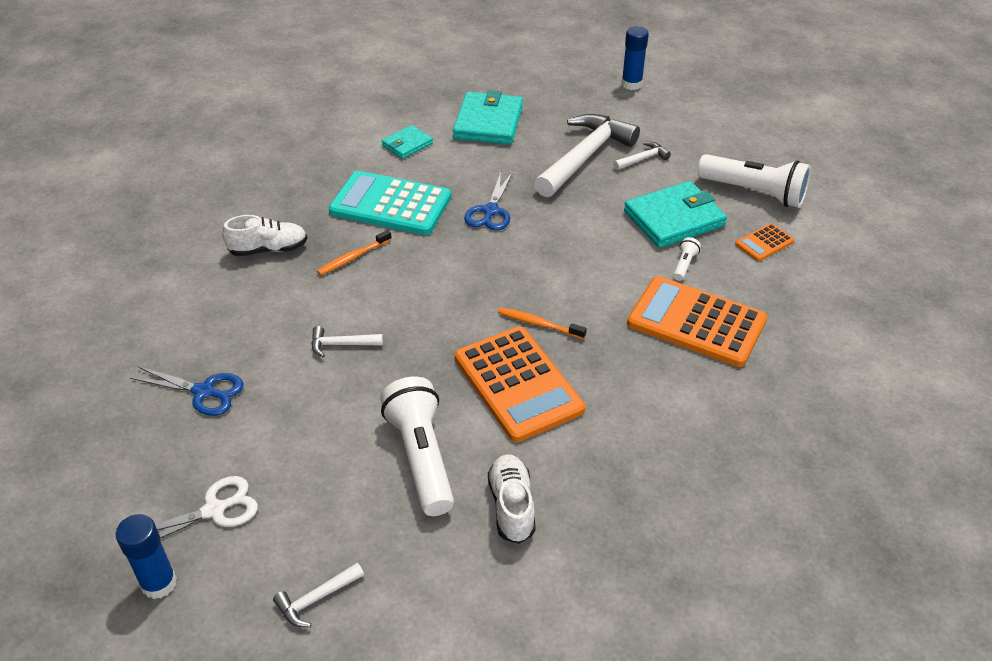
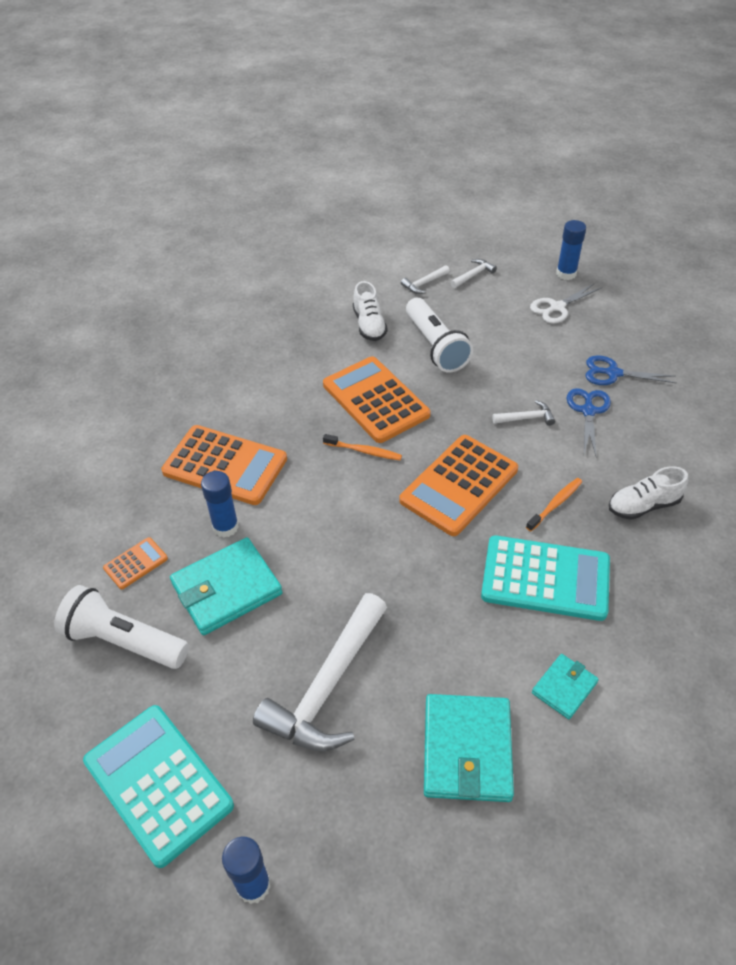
camera: 175 degrees right, 5 degrees up
blue scissors [464,172,513,231] -> blue scissors moved to [567,388,611,456]
white hammer [613,142,671,170] -> white hammer moved to [401,265,450,294]
white flashlight [673,237,701,281] -> blue glue stick [201,471,239,537]
none -> turquoise calculator [83,705,234,868]
none -> orange calculator [399,435,518,536]

